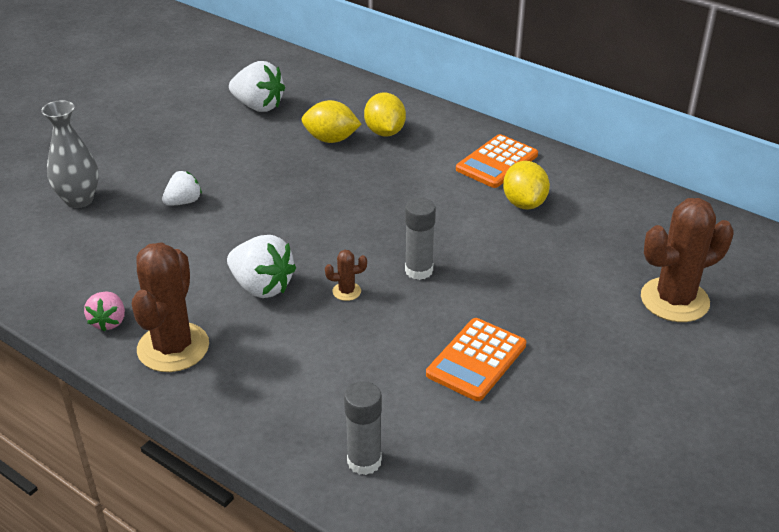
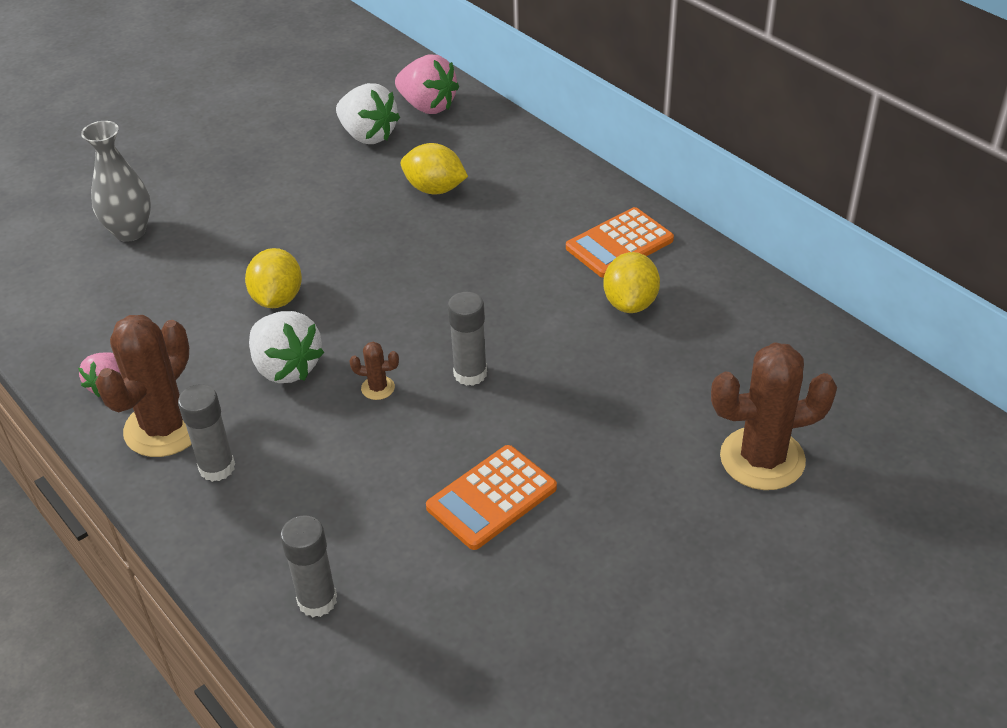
camera: 15 degrees right, 5 degrees up
white strawberry [162,171,202,206] -> none
yellow lemon [364,93,406,137] -> yellow lemon moved to [245,248,302,308]
none -> grey glue stick [178,384,235,482]
none -> pink strawberry [395,54,459,114]

